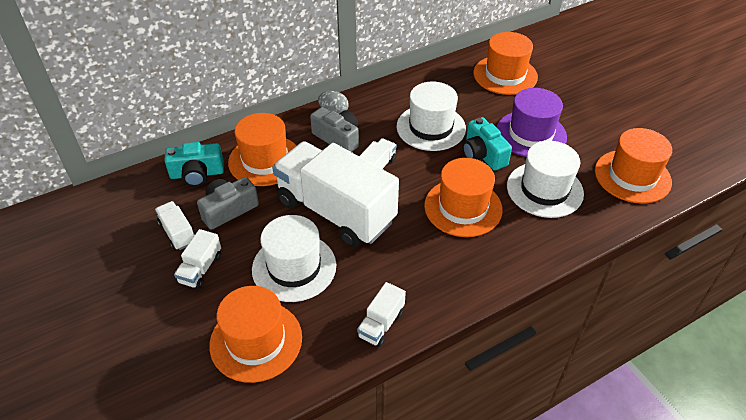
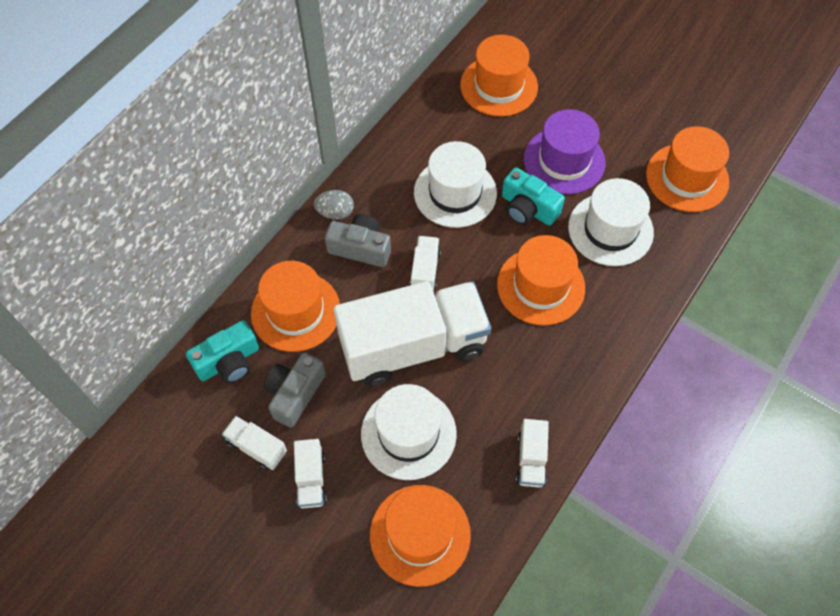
camera: 25 degrees left, 15 degrees up
white truck [272,142,399,248] -> white truck turned 150 degrees clockwise [334,281,491,387]

